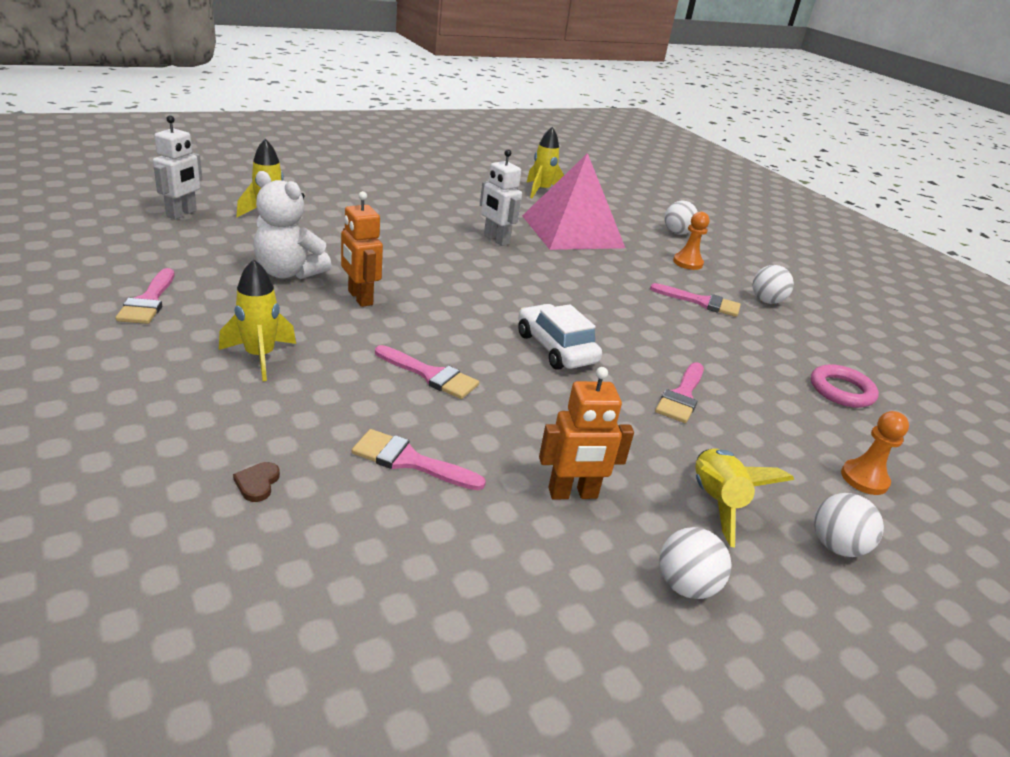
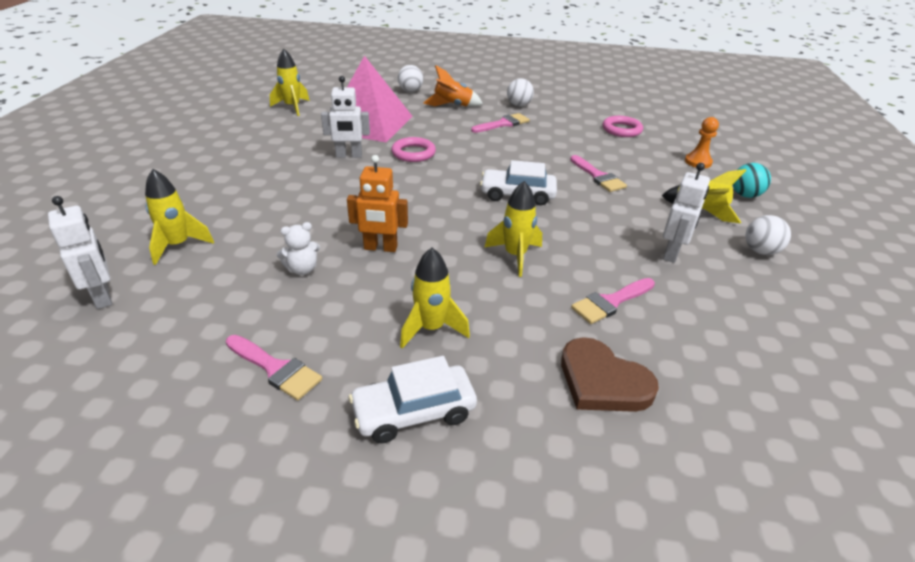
camera: 50 degrees left, 5 degrees up
brown heart [233,462,280,502] -> brown heart [561,337,659,412], size x2.41
white teddy bear [253,171,332,279] -> white teddy bear [277,222,320,275], size x0.56
pink brush [375,345,479,399] -> yellow rocket [484,181,542,277]
orange robot [539,367,634,500] -> white robot [663,163,710,263]
orange pawn [673,212,710,270] -> orange rocket [423,65,483,107]
white ball [814,493,884,557] -> turquoise ball [733,163,771,198]
none -> white car [349,356,477,443]
none -> pink ring [391,137,436,162]

